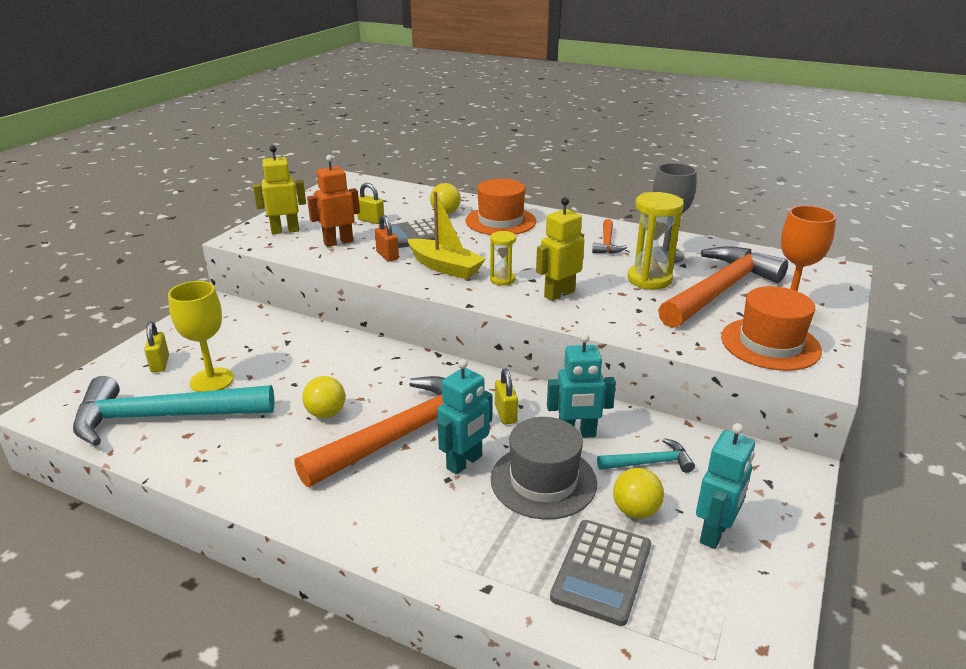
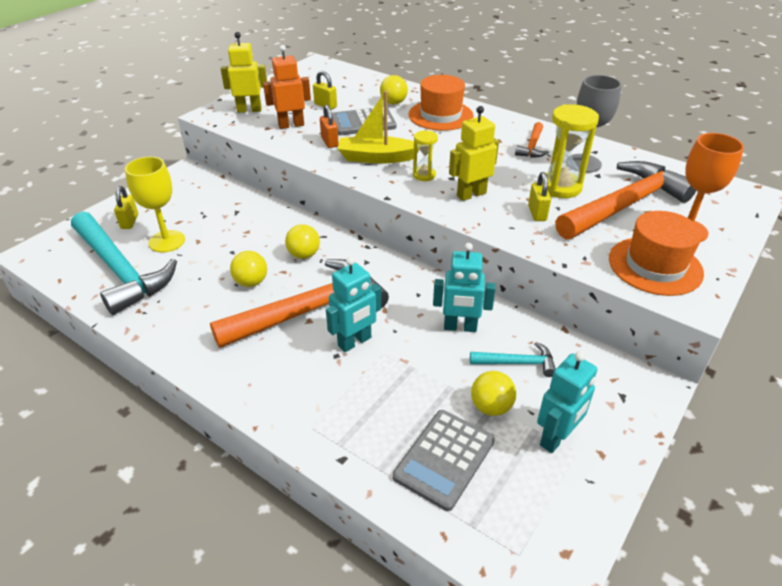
camera: 10 degrees right, 10 degrees up
turquoise hammer [73,376,274,446] -> turquoise hammer turned 135 degrees counterclockwise [71,211,177,315]
yellow boat [408,191,486,279] -> yellow boat turned 135 degrees clockwise [338,91,419,164]
grey hat [491,417,597,520] -> none
yellow padlock [495,368,518,424] -> yellow padlock moved to [528,172,551,221]
none -> yellow ball [285,224,320,259]

